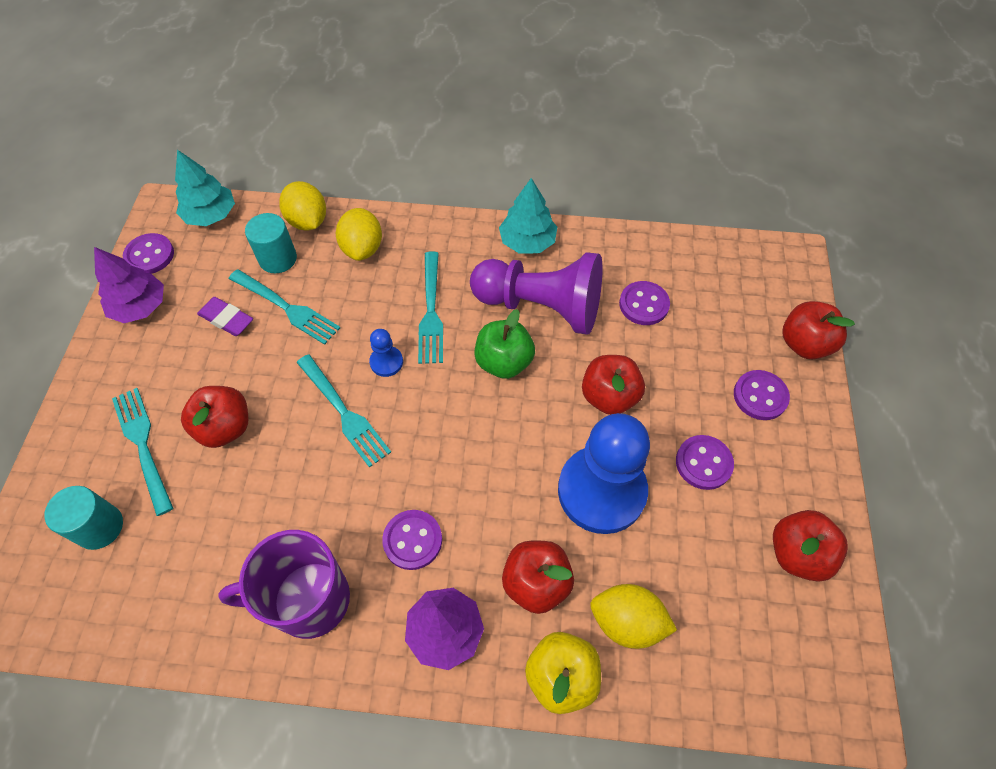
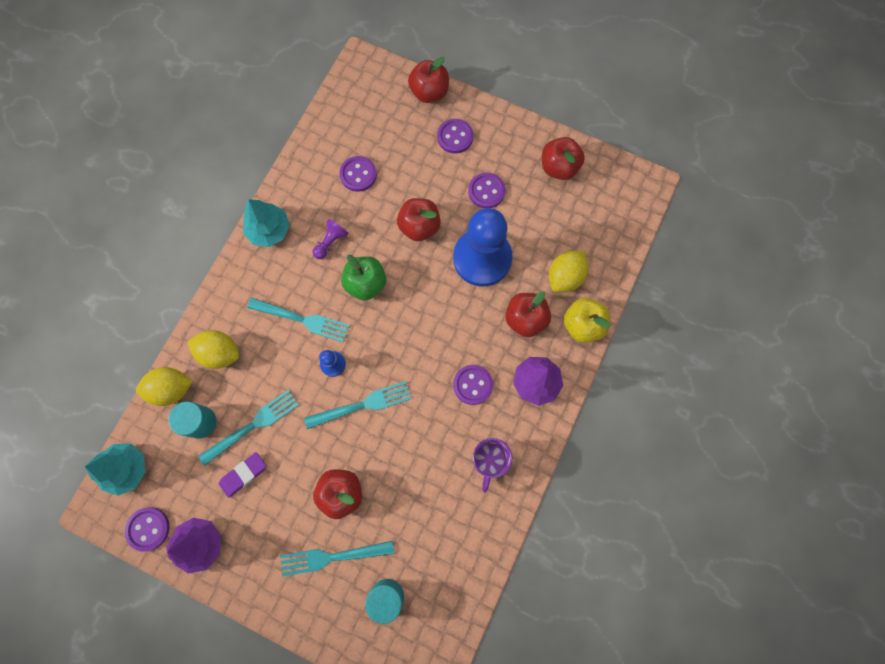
camera: 70 degrees left, 15 degrees up
purple mug [218,530,350,639] -> purple mug [473,438,512,492], size x0.66
purple pawn [470,252,602,335] -> purple pawn [313,219,349,259], size x0.41

